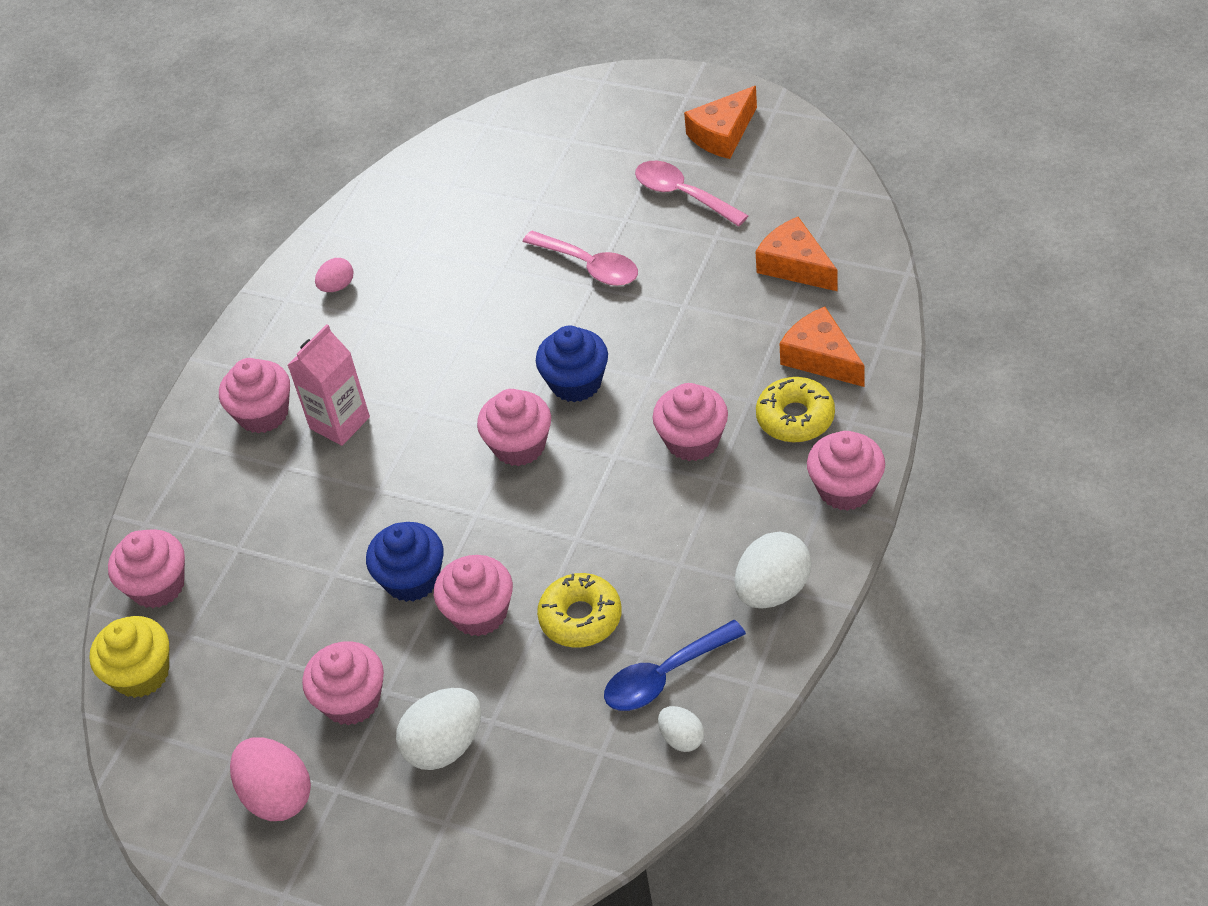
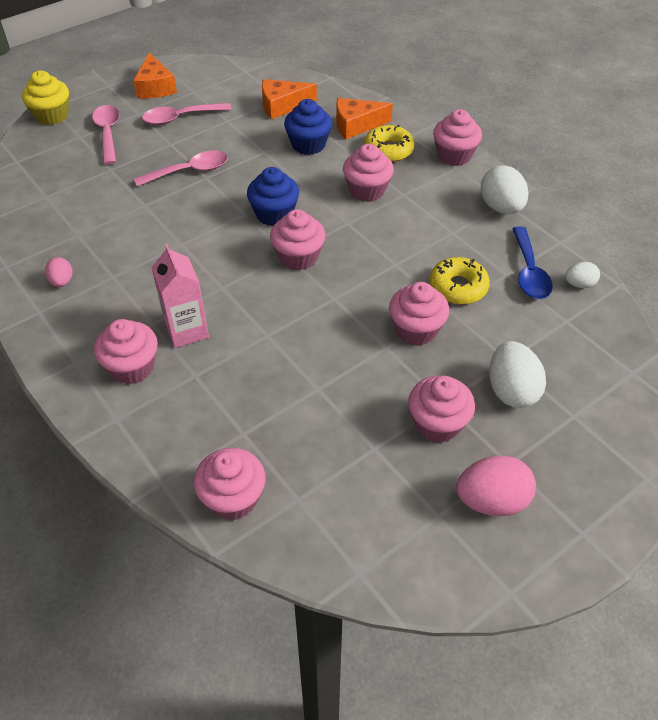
camera: 65 degrees left, 0 degrees up
yellow cupcake [89,616,169,698] -> yellow cupcake moved to [22,70,69,125]
blue cupcake [366,522,444,602] -> blue cupcake moved to [284,99,332,155]
none -> pink spoon [92,105,120,164]

